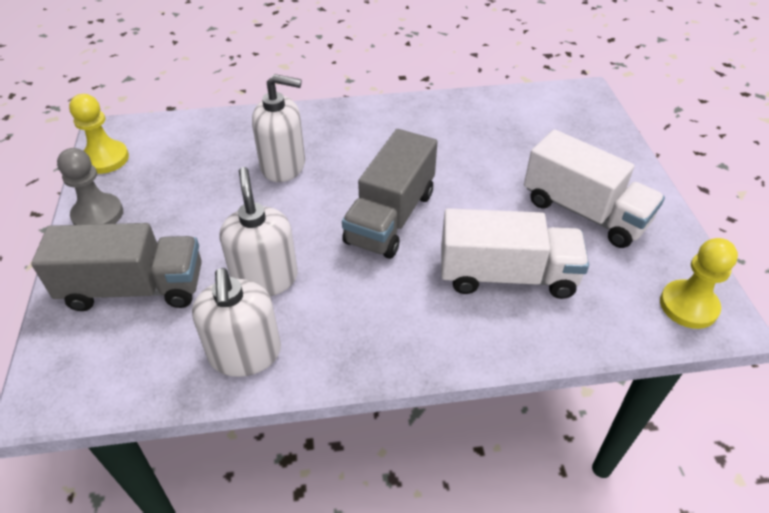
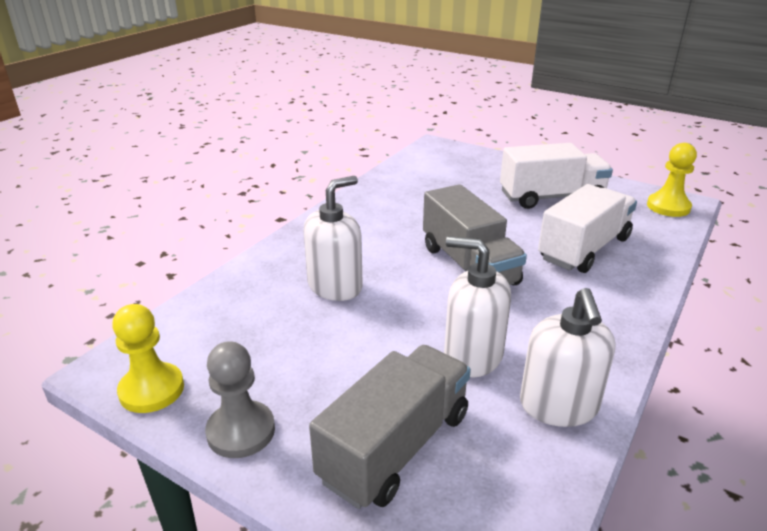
camera: 50 degrees left, 15 degrees down
white soap dispenser [192,268,281,377] -> white soap dispenser turned 60 degrees clockwise [520,288,615,427]

